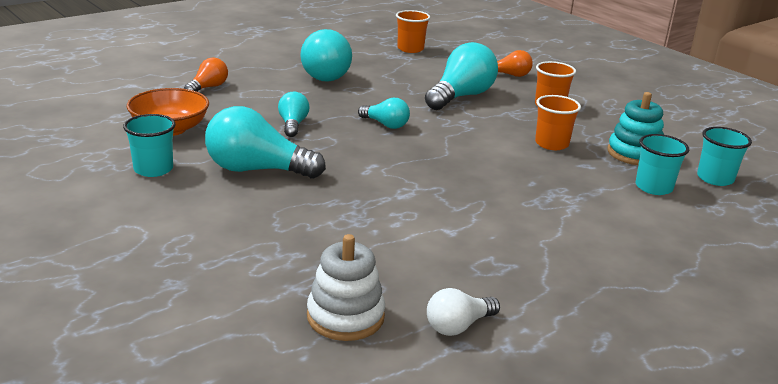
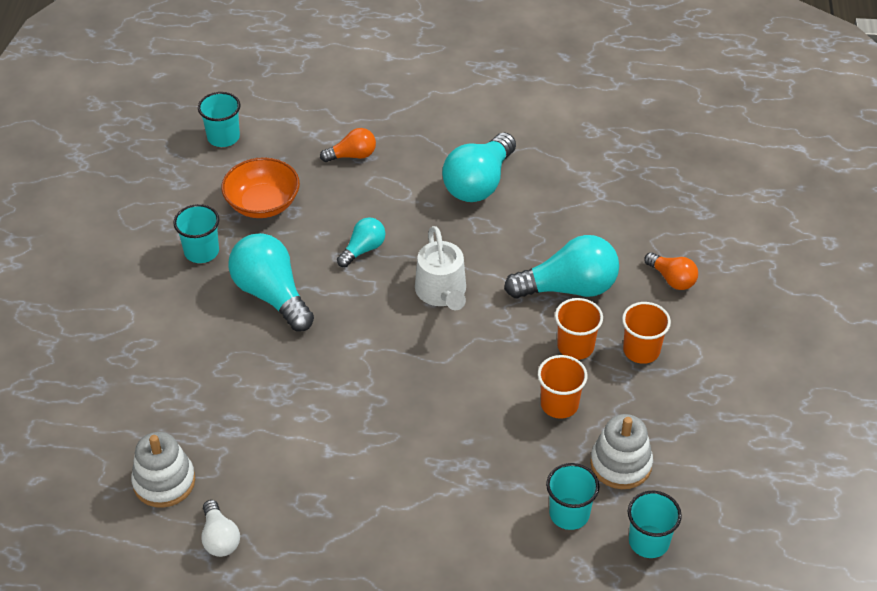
camera: 45 degrees right, 20 degrees up
turquoise light bulb [358,98,410,129] -> white watering can [415,226,466,310]
orange cup [396,10,430,53] -> orange cup moved to [555,298,603,360]
white light bulb [427,288,500,336] -> white light bulb turned 120 degrees counterclockwise [201,500,240,557]
turquoise stacking toy [607,92,664,165] -> white stacking toy [590,414,653,489]
none -> turquoise cup [198,92,240,147]

